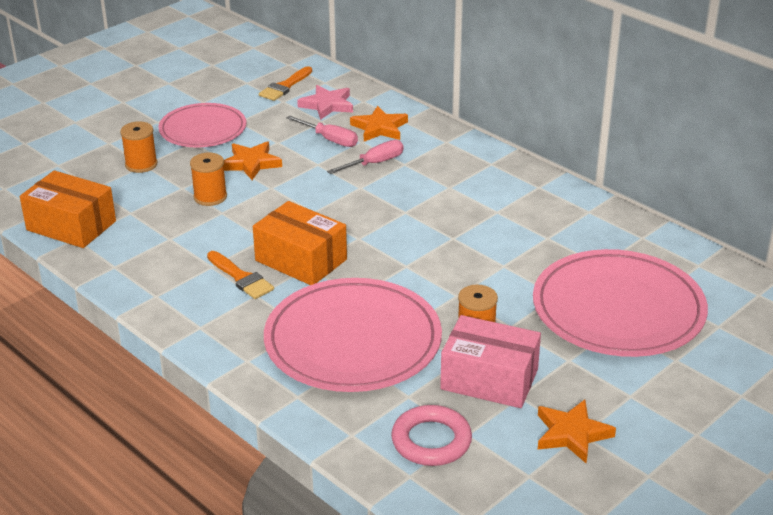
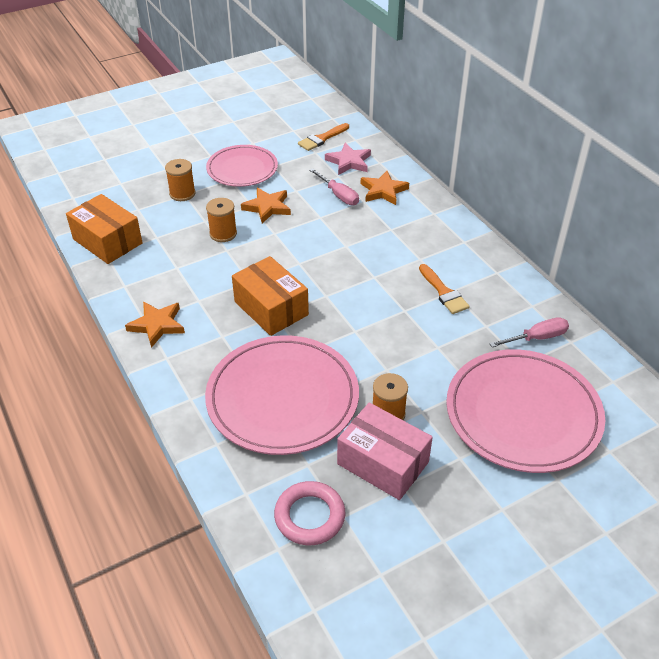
camera: 15 degrees right, 10 degrees up
orange brush [207,251,274,299] -> orange brush moved to [419,264,470,314]
pink screwdriver [327,140,403,174] -> pink screwdriver moved to [489,317,569,347]
orange star [538,400,616,464] -> orange star moved to [125,302,185,348]

